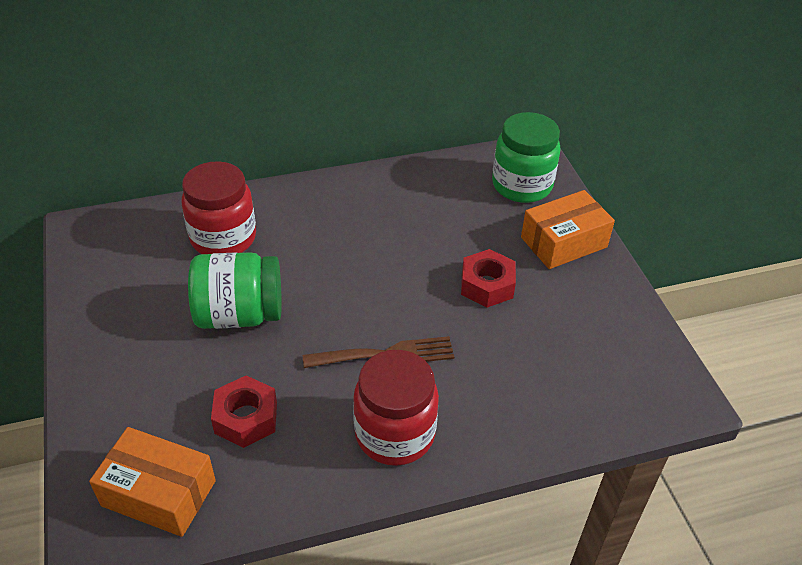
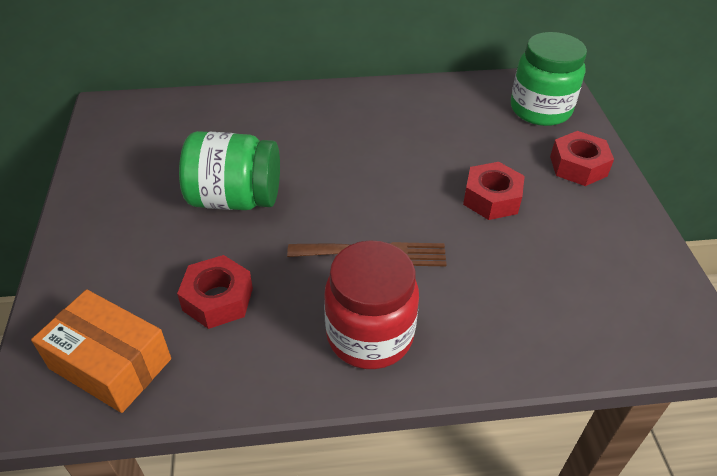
camera: 10 degrees right, 0 degrees up
red jar [181,161,256,254] -> none
orange box [521,190,615,269] -> red nut [550,131,614,186]

